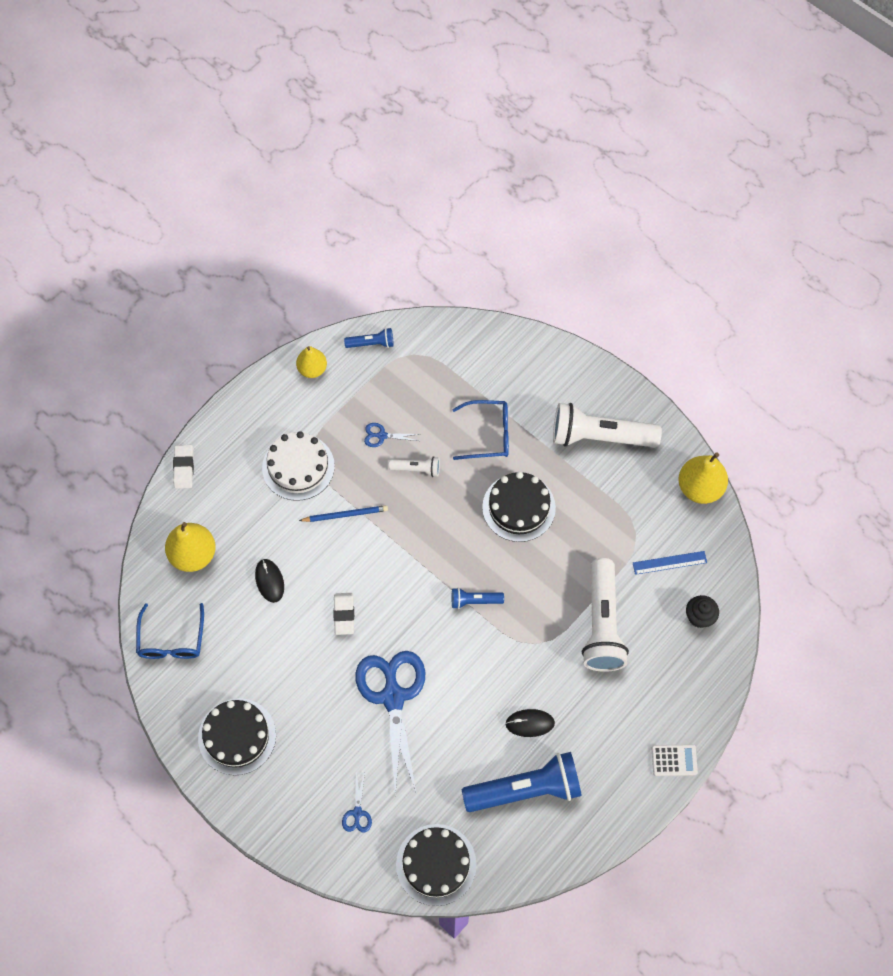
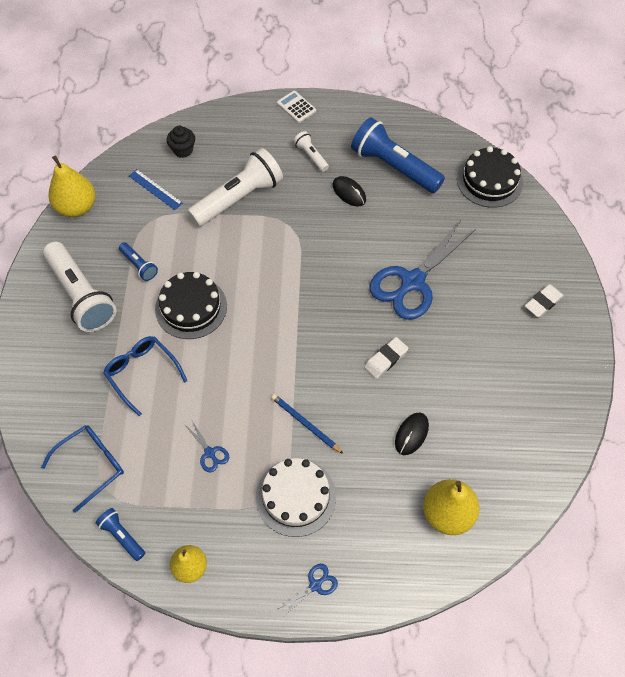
camera: 130 degrees left, 5 degrees down
blue glasses [136,603,204,659] -> blue glasses moved to [41,425,124,513]
white eraser [173,445,194,489] -> white eraser moved to [525,284,564,317]
black cake [198,698,276,775] -> none
blue scissors [342,772,372,833] -> blue scissors moved to [276,564,338,616]
white flashlight [389,456,440,477] -> white flashlight moved to [293,131,329,172]
blue flashlight [452,588,504,609] -> blue flashlight moved to [119,243,158,281]

